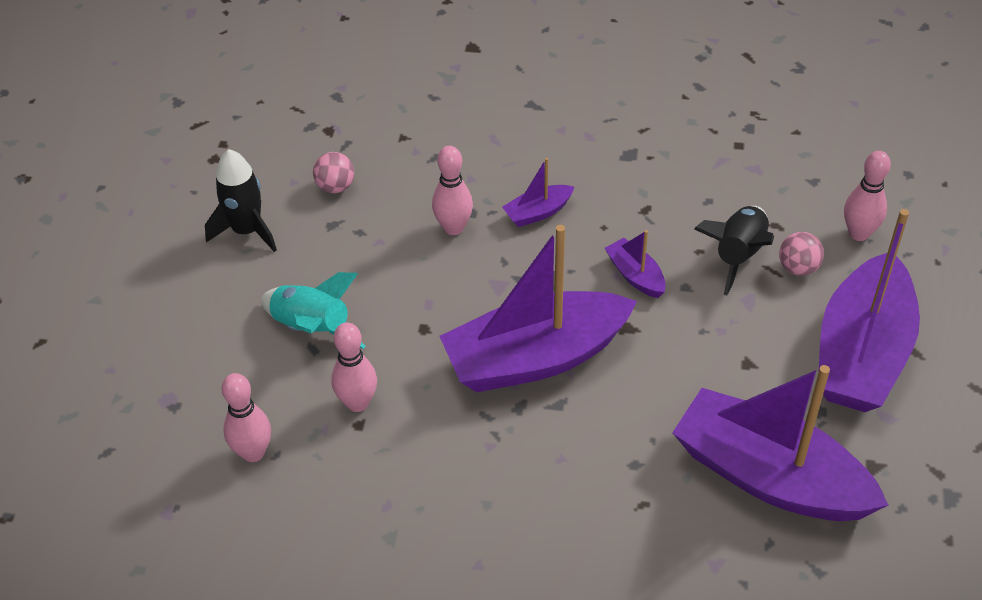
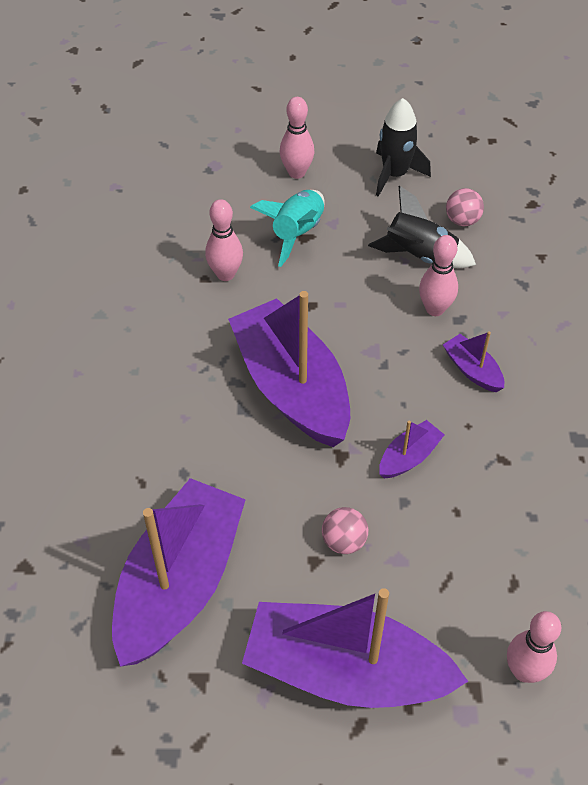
camera: 80 degrees right, 5 degrees up
pink bowling pin [222,373,271,462] -> pink bowling pin moved to [280,97,315,179]
black rocket [694,206,774,295] -> black rocket moved to [368,186,476,268]
pink ball [779,232,824,276] -> pink ball moved to [322,507,368,554]

